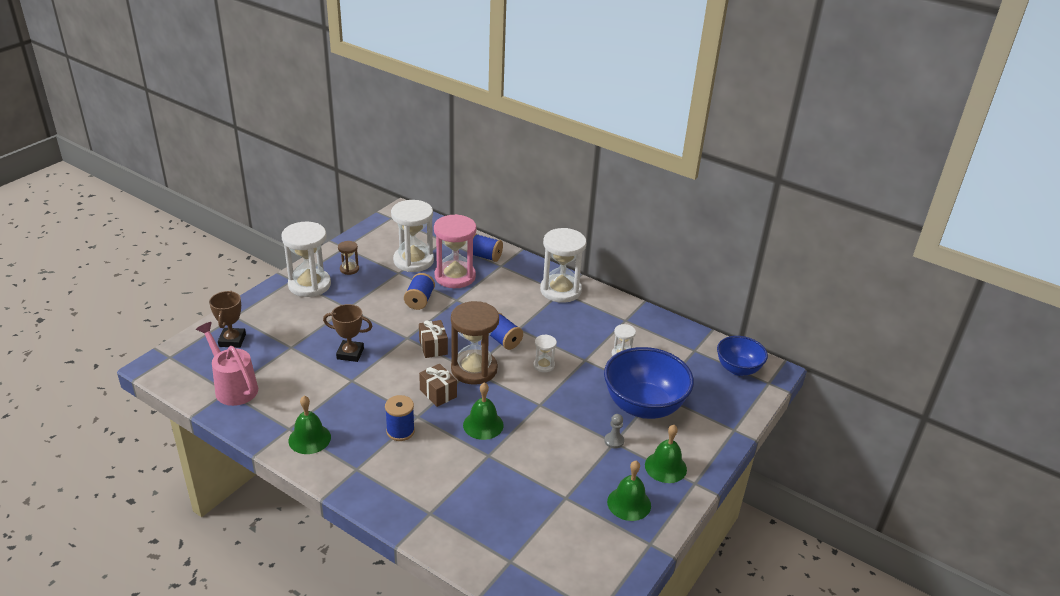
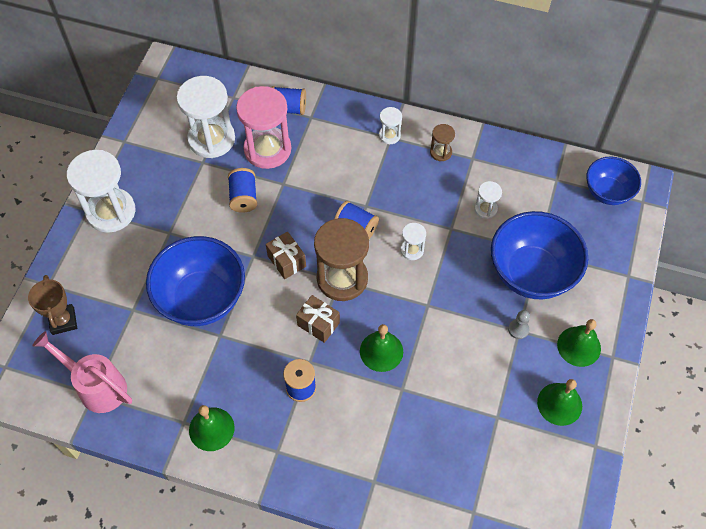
camera: 15 degrees left, 25 degrees up
brown trophy [323,304,372,362] -> blue bowl [146,236,245,326]
brown hourglass [338,241,359,275] -> brown hourglass moved to [430,124,455,161]
white hourglass [540,228,587,303] -> white hourglass [379,107,402,144], size x0.47

